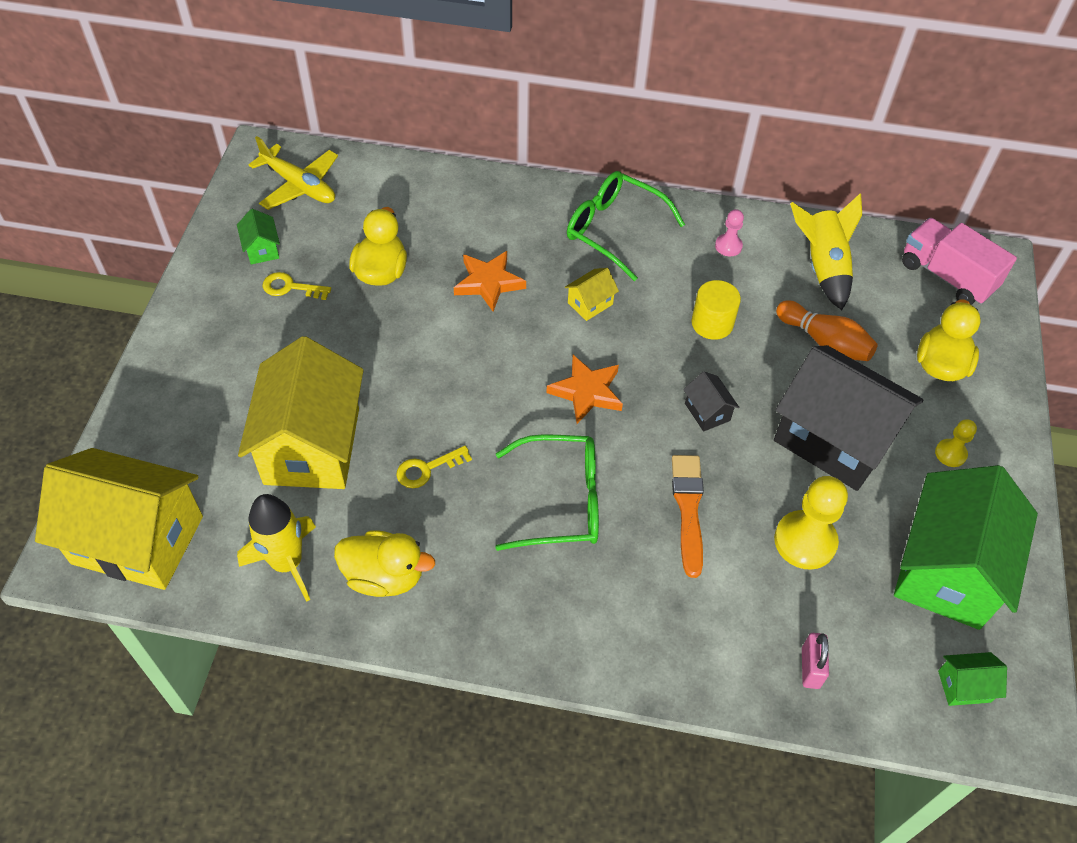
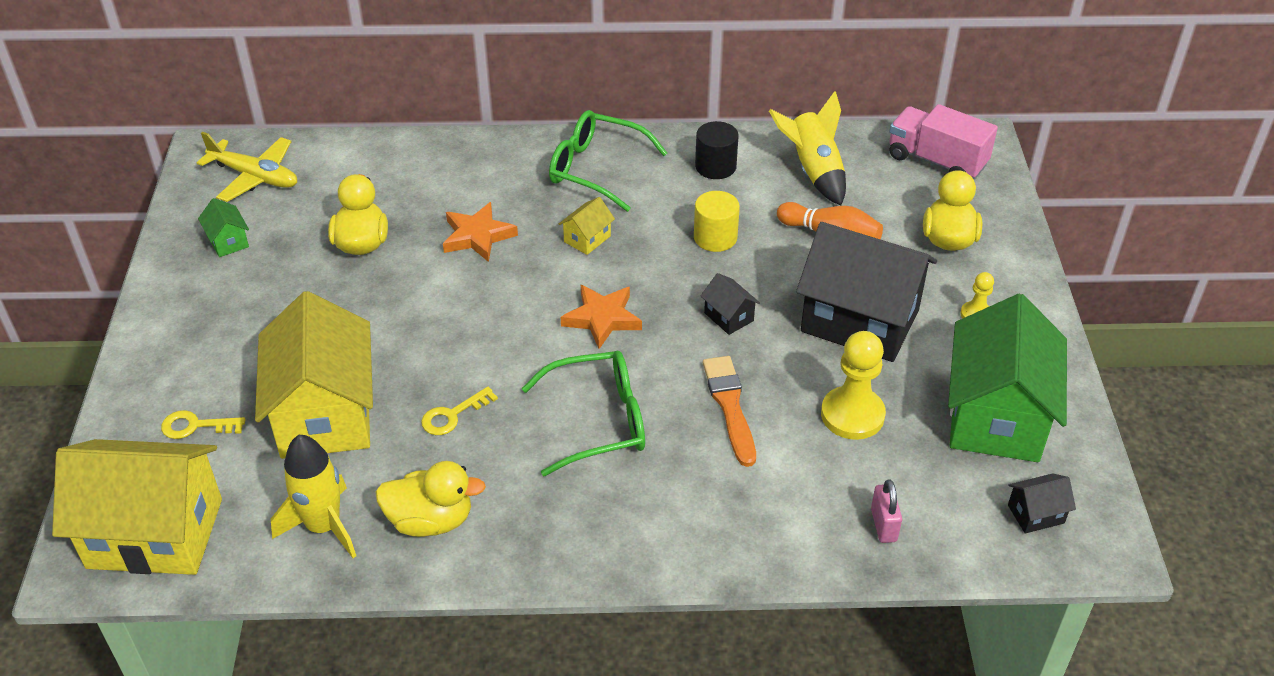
camera: 10 degrees left, 10 degrees down
yellow key [262,272,331,300] -> yellow key moved to [161,410,246,439]
pink pawn [715,209,744,256] -> black cylinder [695,121,739,179]
green house [938,652,1007,706] -> black house [1008,473,1076,534]

